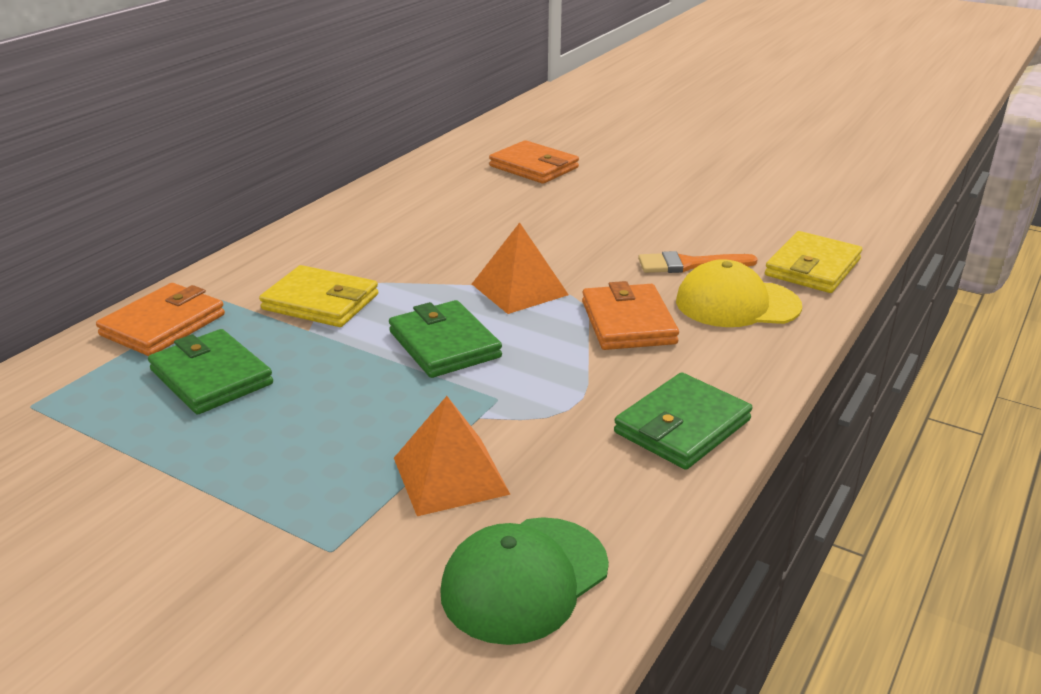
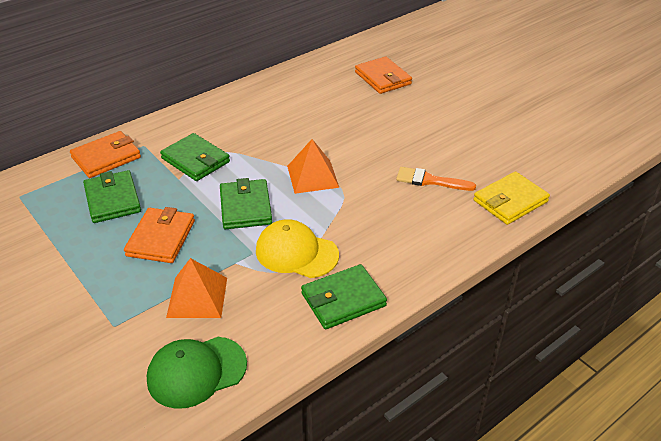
camera: 20 degrees right, 10 degrees up
yellow wallet [259,265,378,327] -> green wallet [160,133,230,181]
orange wallet [582,281,679,350] -> orange wallet moved to [124,207,195,263]
yellow cap [676,259,802,327] -> yellow cap moved to [256,219,339,278]

